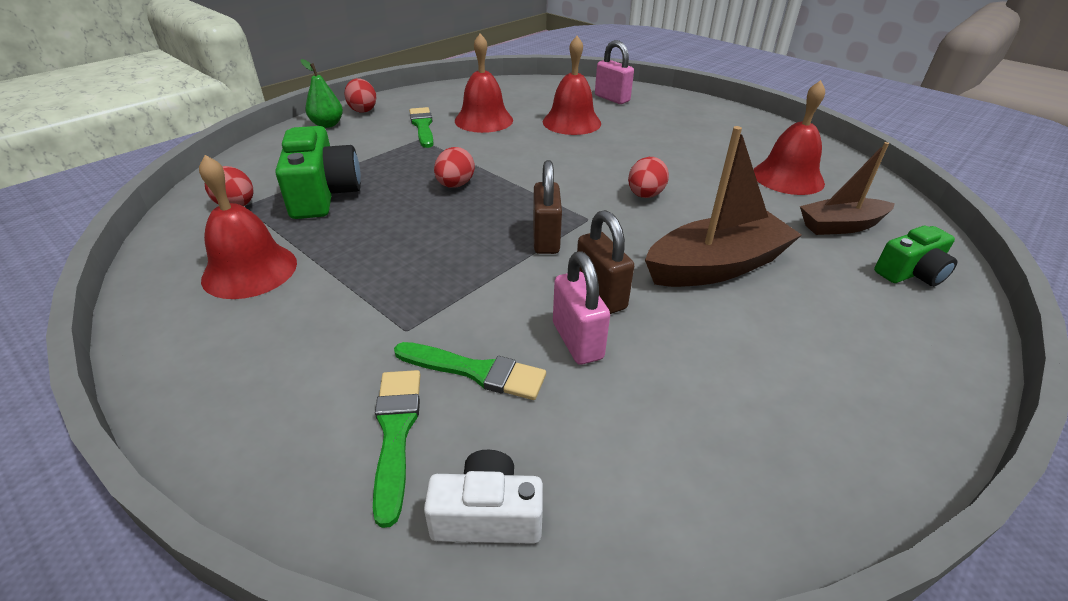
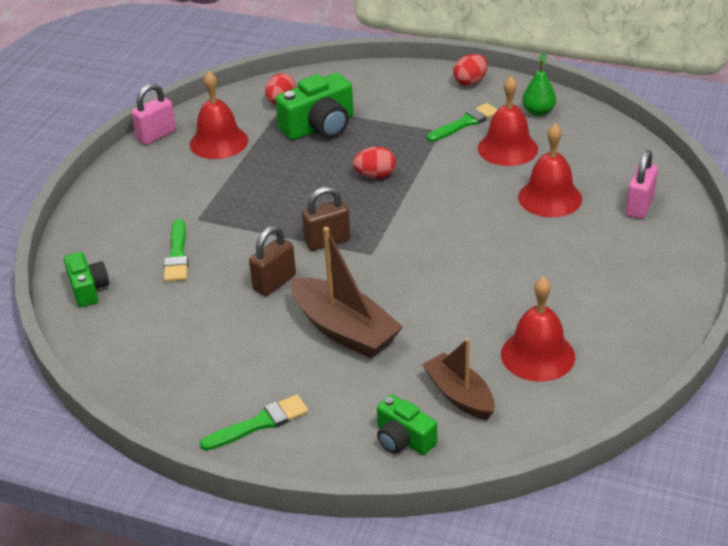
camera: 70 degrees right, 0 degrees up
green pear [301,59,343,128] -> green pear moved to [522,53,556,116]
green brush [373,370,420,528] -> green brush moved to [200,395,309,451]
white camera [424,450,543,544] -> green camera [64,252,109,307]
pink padlock [553,251,610,365] -> pink padlock moved to [132,83,176,145]
red egg [628,157,669,198] -> none

